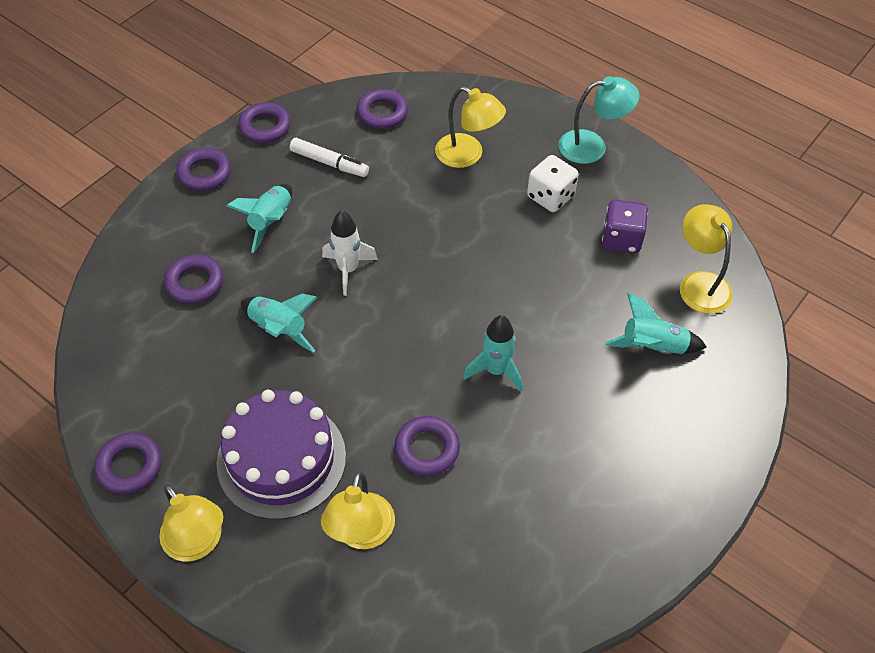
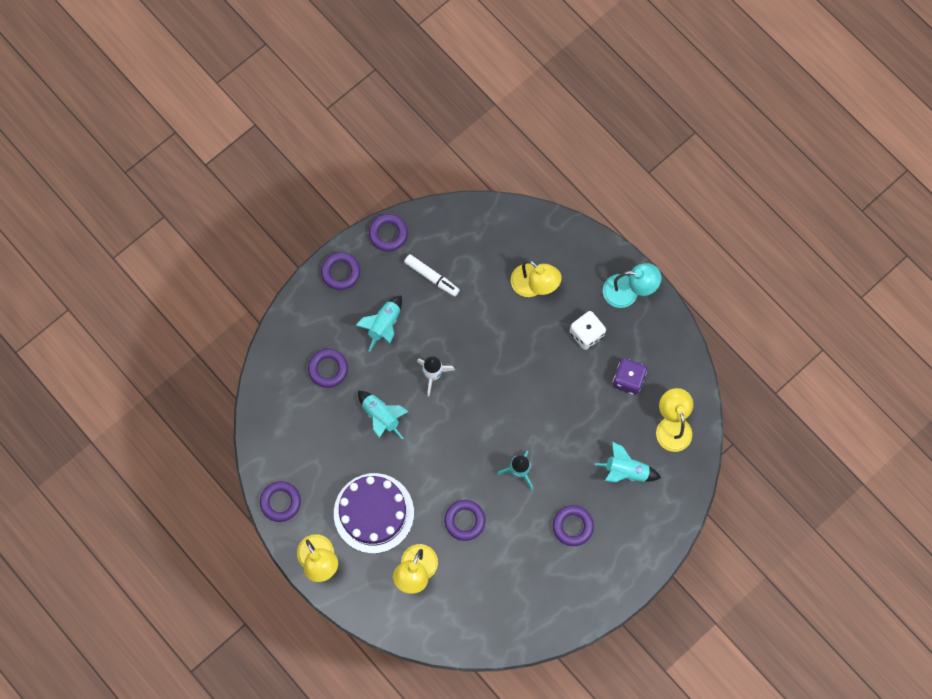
camera: 10 degrees right, 20 degrees up
purple ring [357,89,408,129] -> purple ring moved to [553,505,594,546]

